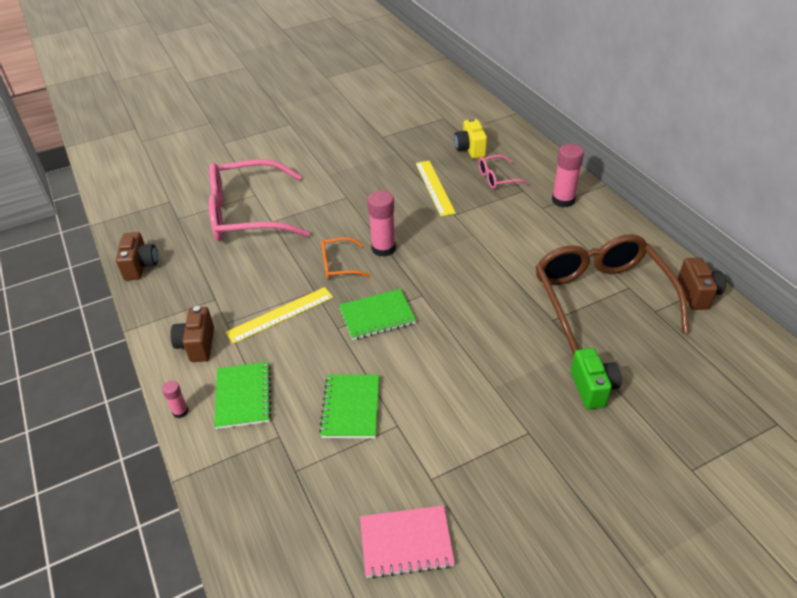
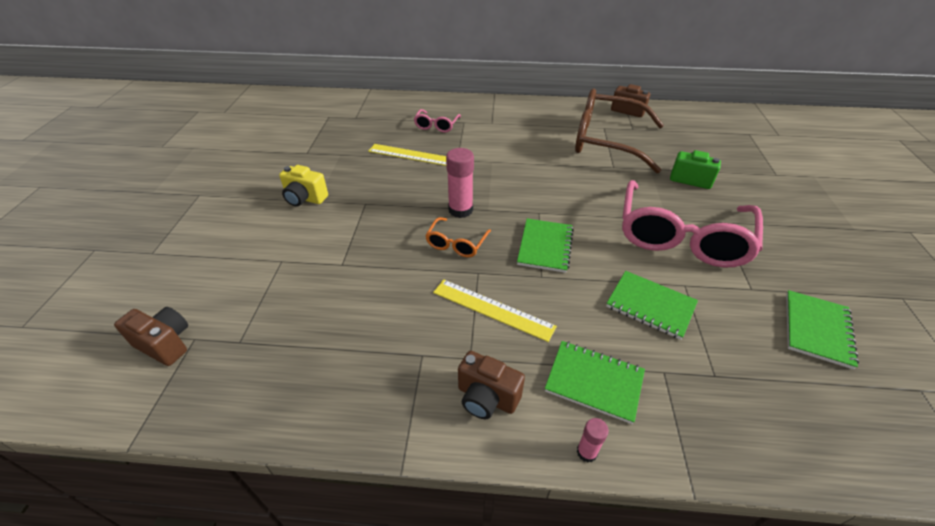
camera: 60 degrees left, 0 degrees up
brown camera [116,232,158,281] -> brown camera moved to [114,307,188,366]
pink glasses [209,159,310,241] -> pink glasses moved to [622,180,763,268]
yellow ruler [226,287,333,344] -> yellow ruler turned 60 degrees counterclockwise [433,279,557,342]
pink notebook [360,505,455,579] -> green notebook [786,290,859,369]
yellow camera [454,118,487,159] -> yellow camera moved to [279,165,328,207]
pink glue stick [552,144,584,208] -> none

